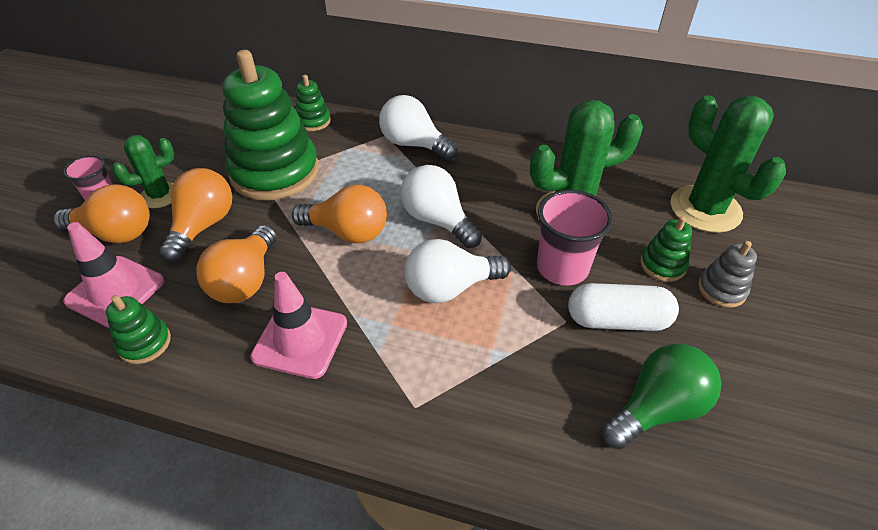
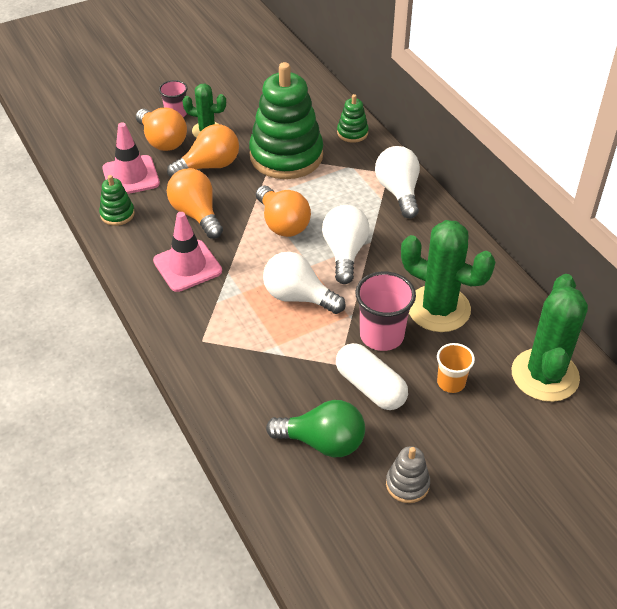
camera: 45 degrees right, 0 degrees up
orange light bulb [196,225,277,303] -> orange light bulb turned 90 degrees clockwise [167,168,223,239]
green stacking toy [640,216,692,282] -> orange cup [437,343,475,393]
grey stacking toy [698,241,757,308] -> grey stacking toy moved to [386,446,430,503]

